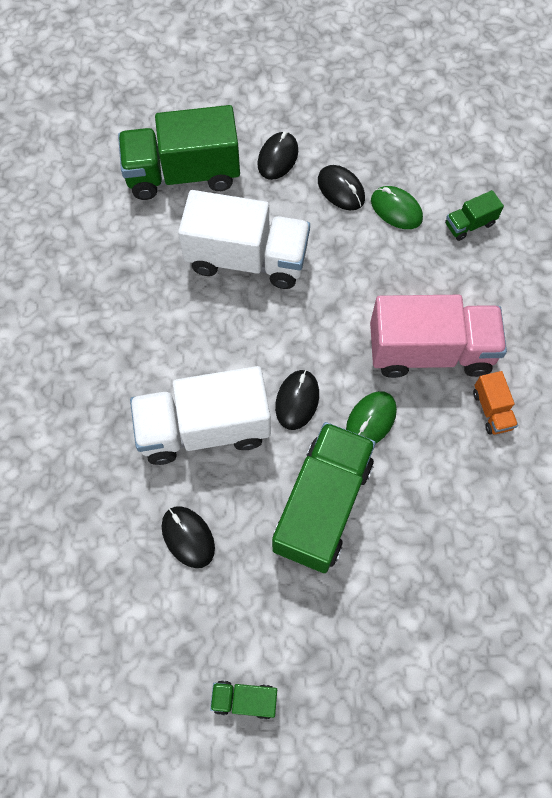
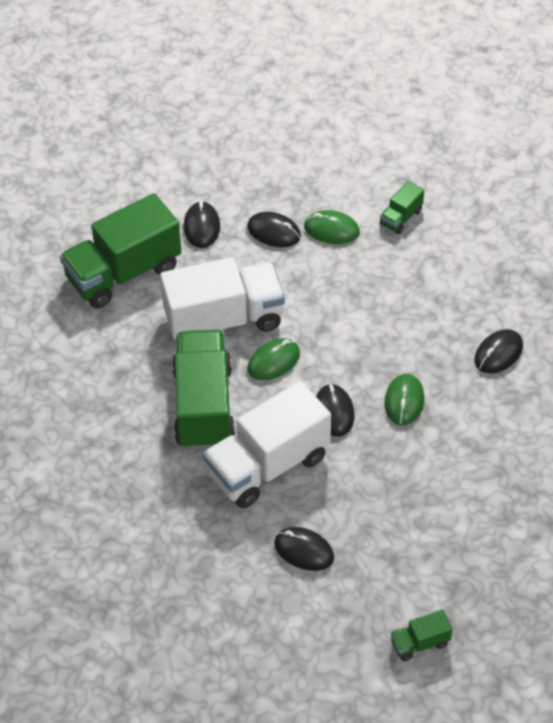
camera: 25 degrees left, 15 degrees down
green truck [272,422,376,573] -> green truck moved to [172,330,235,450]
pink truck [370,295,507,378] -> none
orange truck [473,371,518,435] -> black mouse [474,329,523,373]
none -> green mouse [247,338,300,380]

